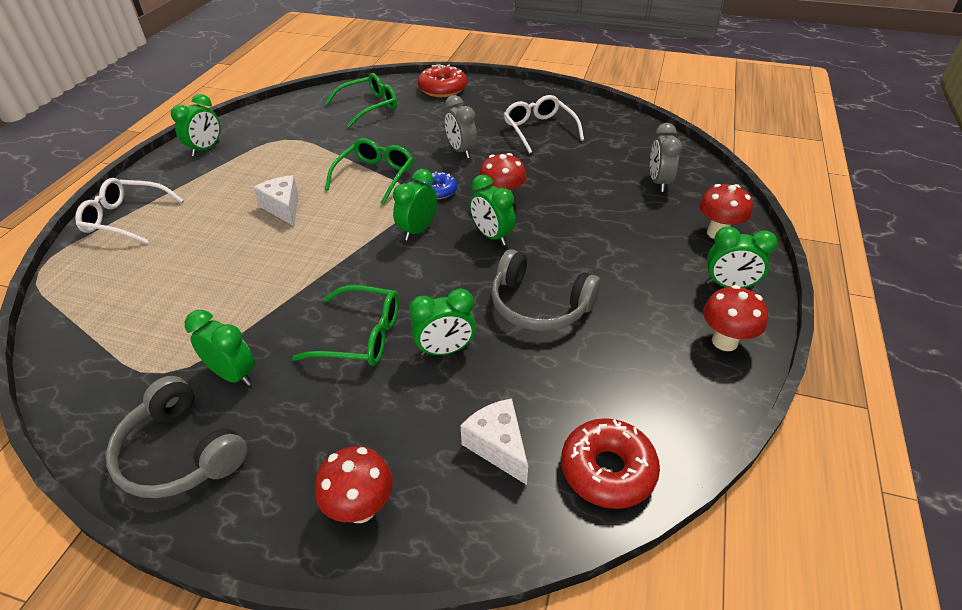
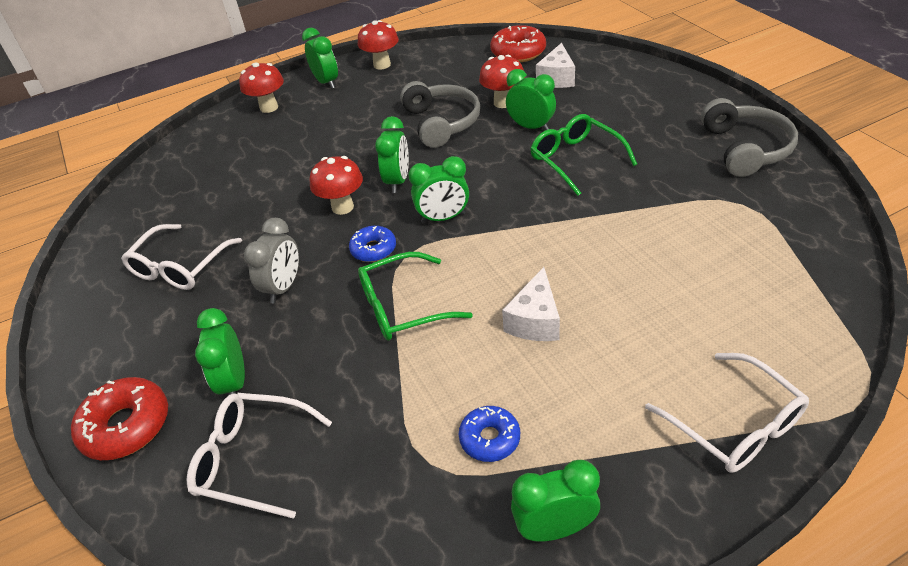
camera: 130 degrees left, 0 degrees up
green clock [185,310,255,386] -> green clock moved to [195,308,245,395]
red mushroom [315,446,393,523] -> red mushroom moved to [479,55,525,108]
green glasses [325,73,397,128] -> white glasses [186,393,332,519]
grey clock [650,123,682,192] -> none
none -> blue donut [459,406,520,462]

